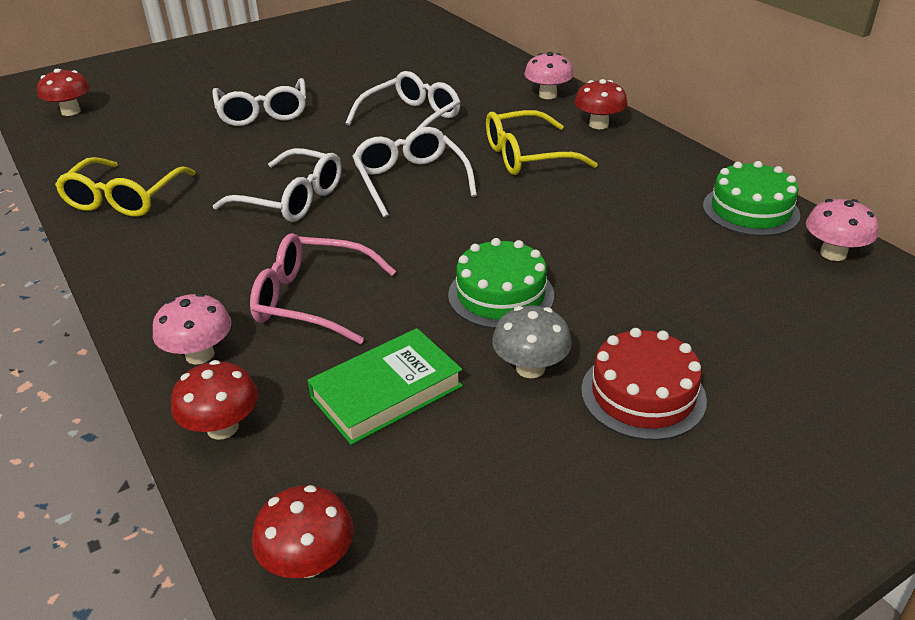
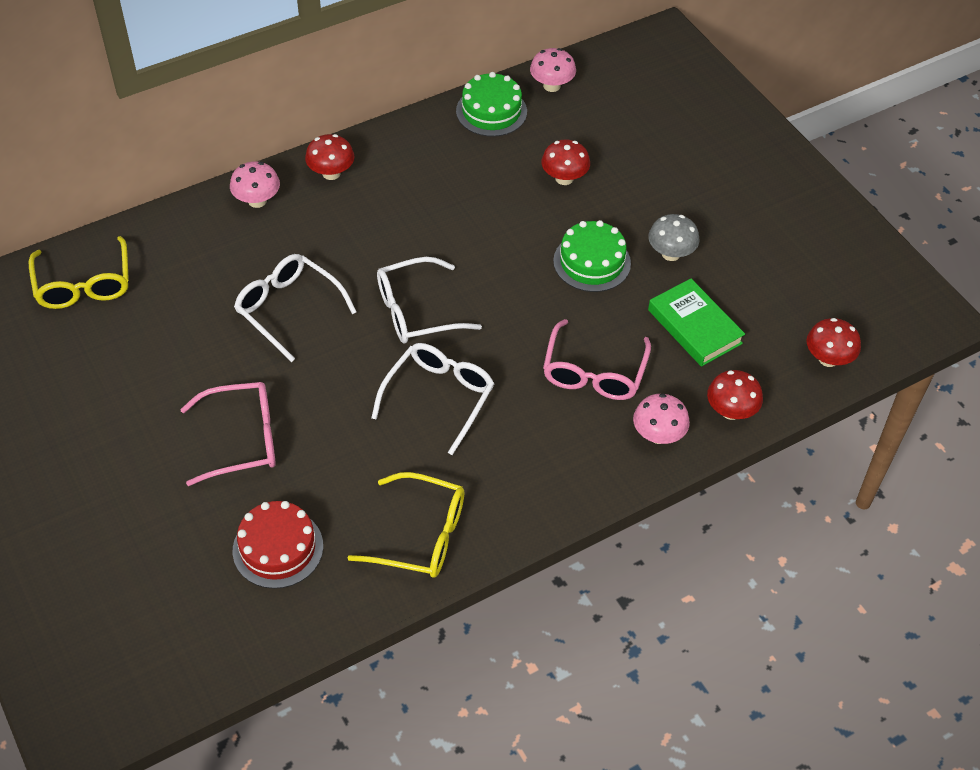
camera: 90 degrees left, 15 degrees up
red mushroom [37,68,90,116] -> red mushroom moved to [541,139,590,185]
white glasses [212,78,306,126] -> pink glasses [180,382,276,486]
yellow glasses [486,110,598,175] -> yellow glasses moved to [29,236,129,309]
red cake [581,328,707,440] -> red cake moved to [233,501,323,589]

